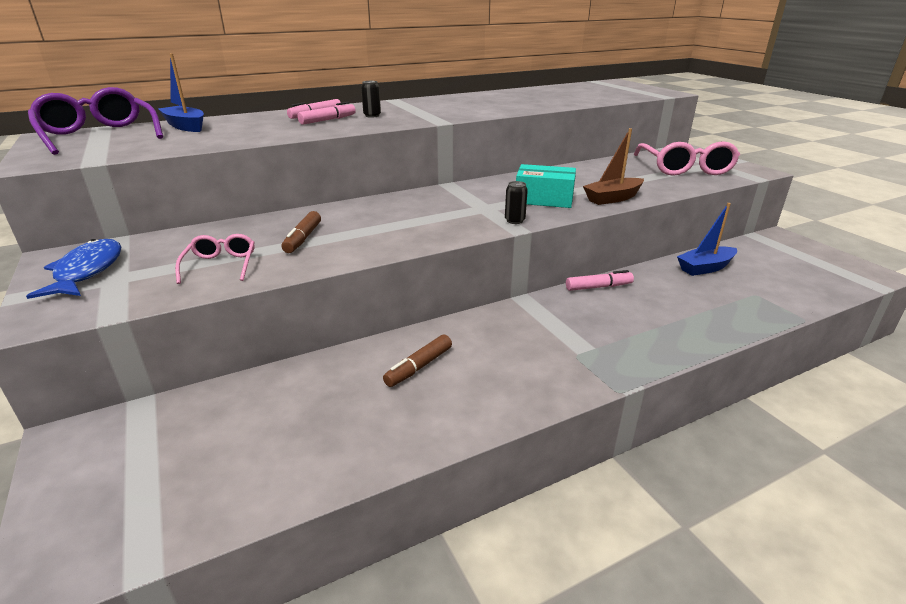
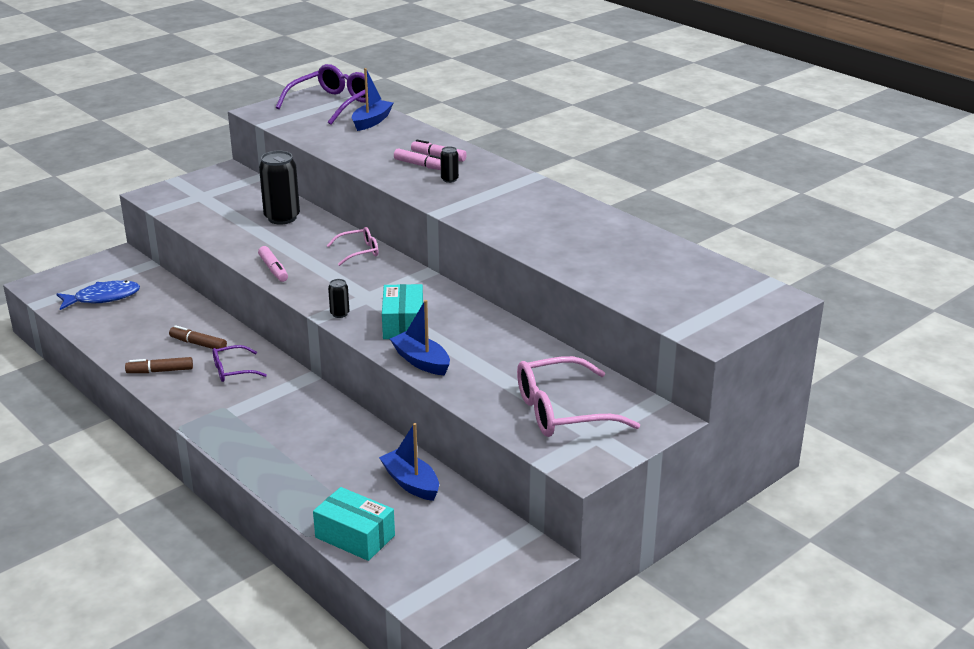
camera: 75 degrees right, 0 degrees up
blue fish [26,239,121,299] -> blue fish moved to [57,280,140,310]
pink glasses [175,234,255,284] -> pink glasses moved to [327,227,378,266]
brown marker [282,211,321,253] -> brown marker moved to [125,357,193,373]
pink marker [566,270,634,291] -> pink marker moved to [258,246,288,282]
brown boat [583,128,644,205] -> blue boat [390,300,450,375]
none -> purple glasses [213,345,267,382]
none -> black can [259,151,300,225]
none -> turquoise box [313,487,395,561]

